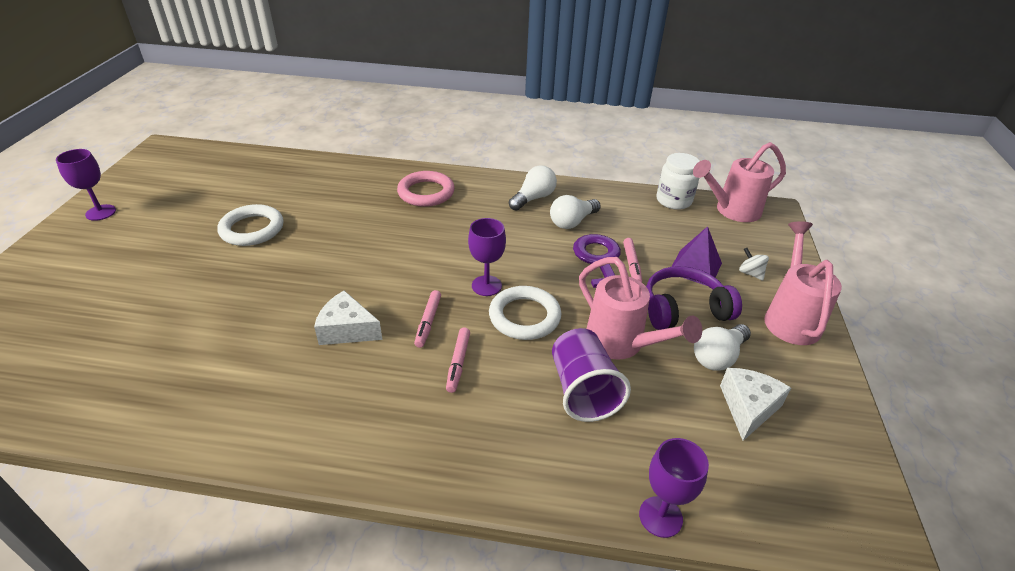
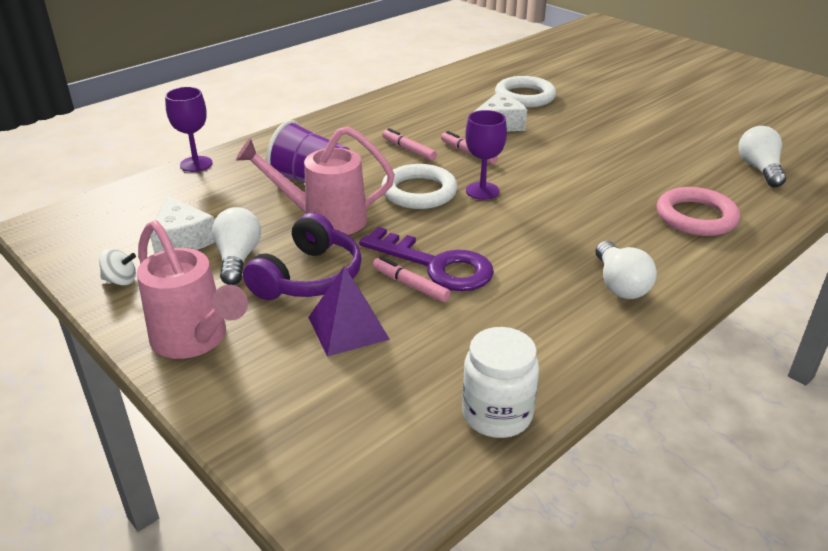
camera: 130 degrees right, 5 degrees down
purple goblet [56,149,116,221] -> none
white ring [217,204,284,246] -> white ring moved to [495,76,556,107]
white light bulb [550,195,601,229] -> white light bulb moved to [738,126,786,187]
pink watering can [693,142,786,222] -> none
white spinning top [739,248,769,281] -> white spinning top moved to [99,248,136,286]

